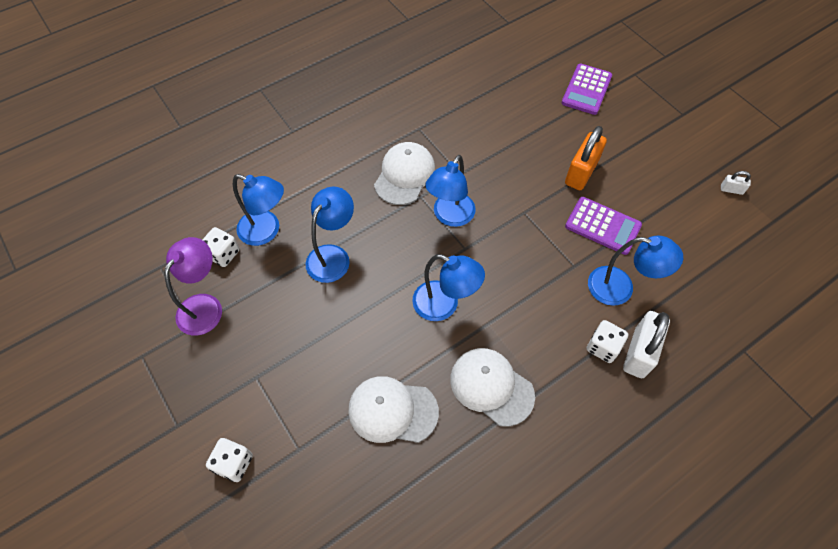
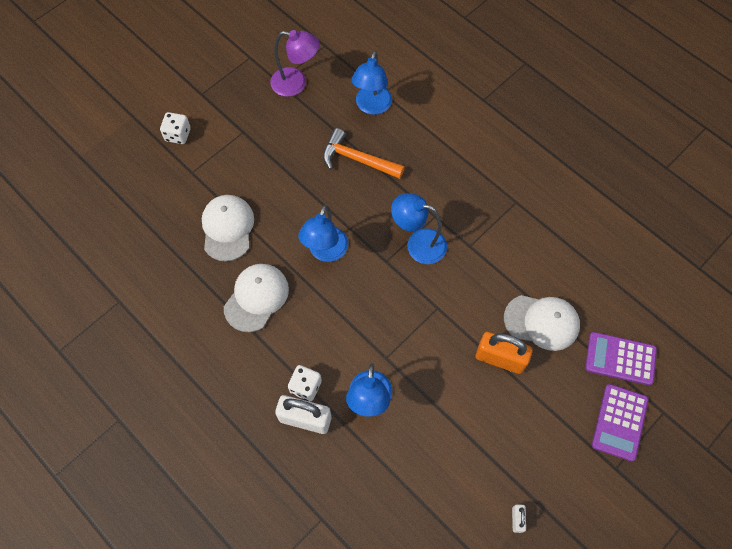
camera: 80 degrees right, 5 degrees up
white dice [202,227,239,267] -> none
blue lamp [306,187,354,283] -> orange hammer [323,128,405,179]
white cap [374,142,435,205] -> white cap moved to [504,295,580,351]
purple calculator [565,197,642,255] -> purple calculator moved to [592,384,648,462]

